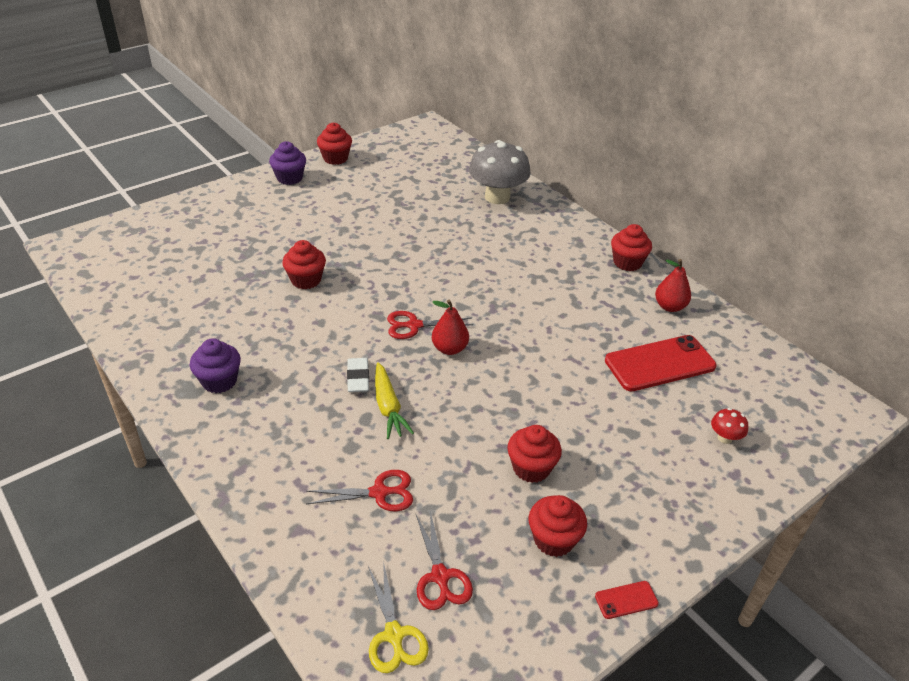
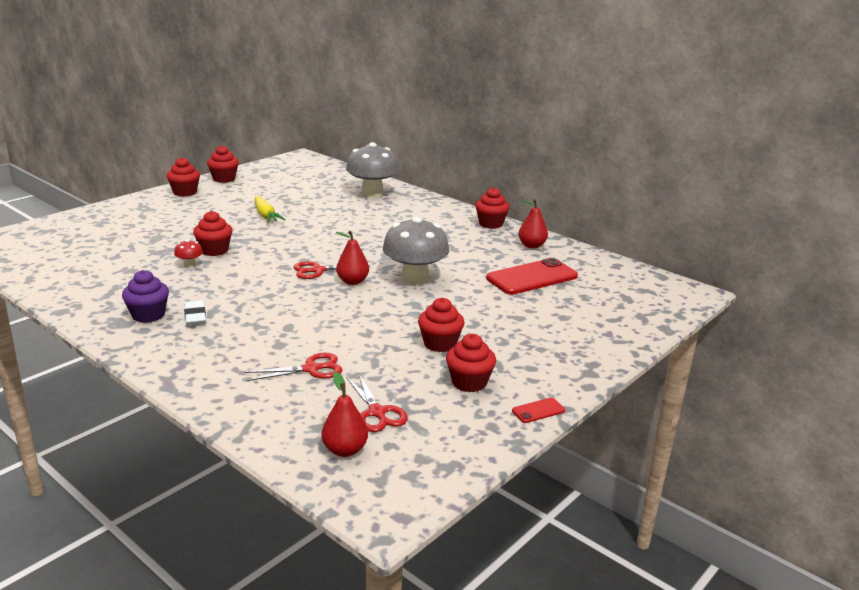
camera: 10 degrees left, 15 degrees down
purple cupcake [269,141,306,185] -> red cupcake [167,157,200,196]
white eraser [347,358,369,392] -> white eraser moved to [184,301,206,326]
yellow scissors [368,561,429,673] -> red pear [322,372,368,457]
yellow carrot [375,362,414,439] -> yellow carrot moved to [255,196,286,223]
red mushroom [711,408,748,444] -> red mushroom moved to [174,239,203,268]
none -> grey mushroom [383,217,449,285]

